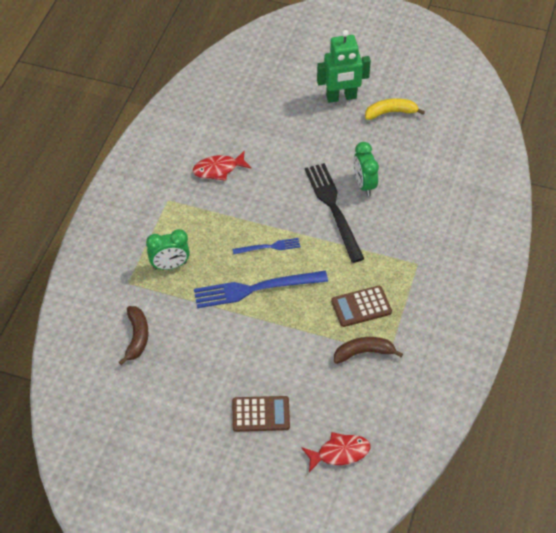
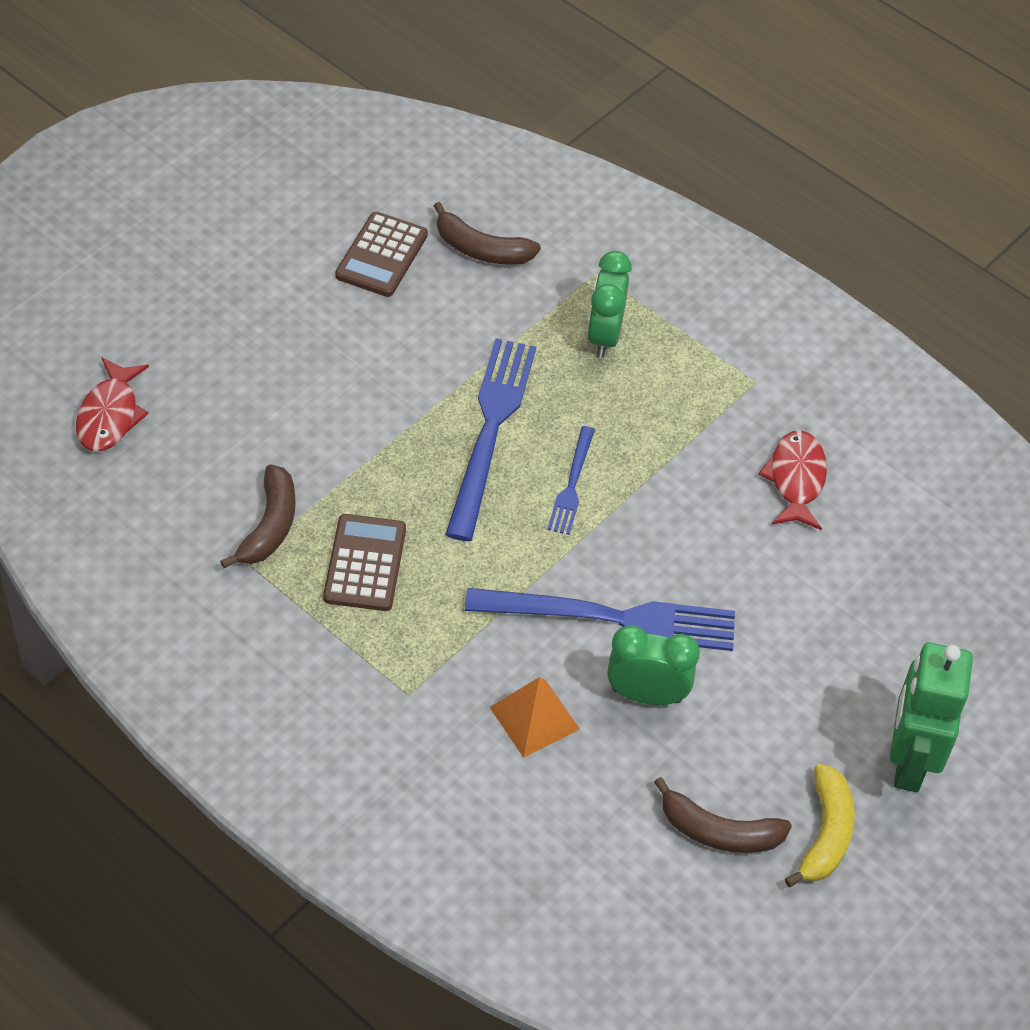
camera: 110 degrees right, 0 degrees up
brown calculator [232,396,290,432] -> brown calculator moved to [335,212,428,297]
black fork [305,163,364,263] -> blue fork [465,588,735,651]
none -> orange pyramid [490,677,580,758]
none -> brown banana [654,777,792,853]

